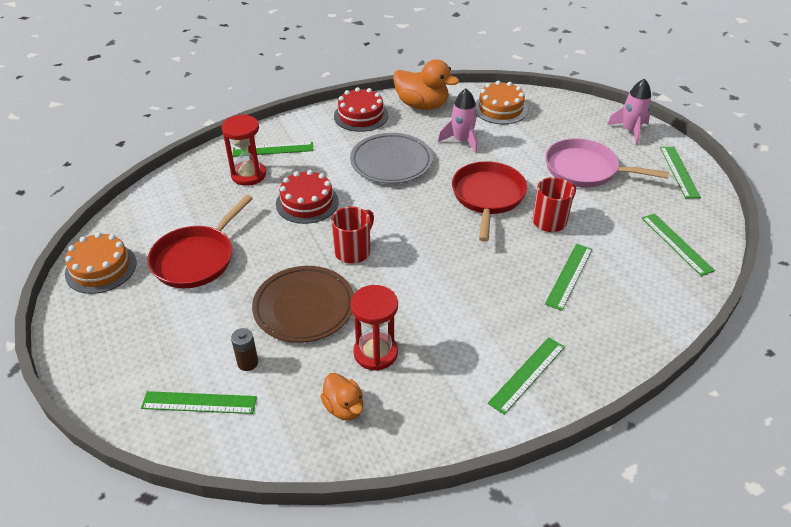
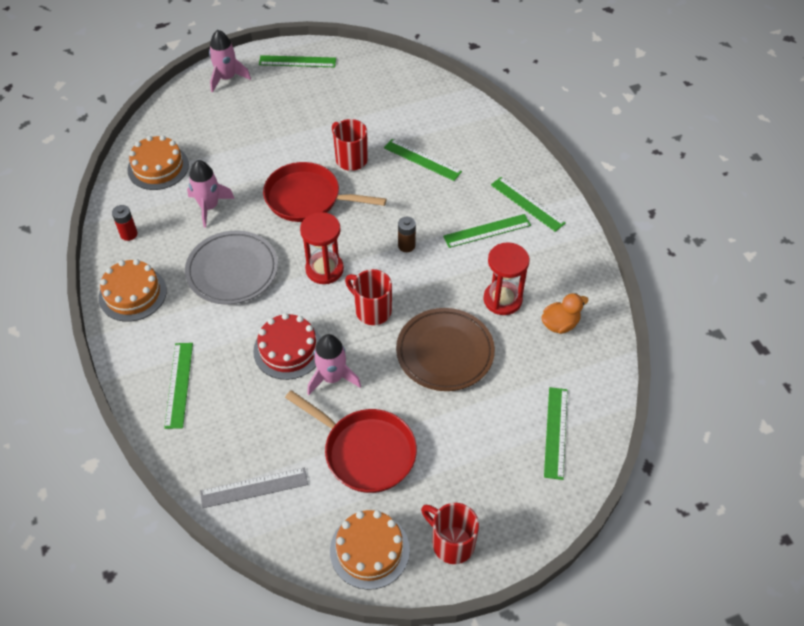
camera: 85 degrees left, 10 degrees up
red hourglass [222,114,266,186] -> red hourglass moved to [300,212,344,284]
brown battery [231,328,258,371] -> brown battery moved to [398,217,416,252]
red cake [334,87,388,132] -> orange cake [99,259,167,322]
orange duck [393,59,459,110] -> red battery [112,205,138,241]
pink pan [545,138,669,188] -> none
green ruler [642,213,715,276] -> green ruler moved to [443,214,531,248]
none -> grey ruler [200,468,308,508]
none -> pink rocket [307,334,361,395]
none -> red mug [421,503,479,564]

